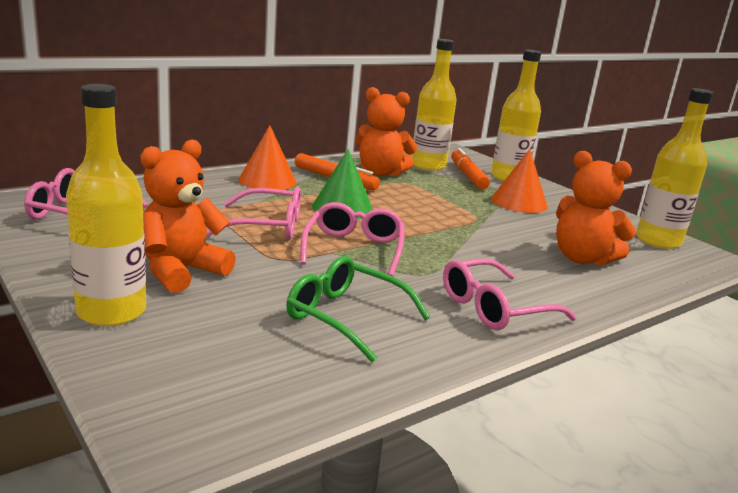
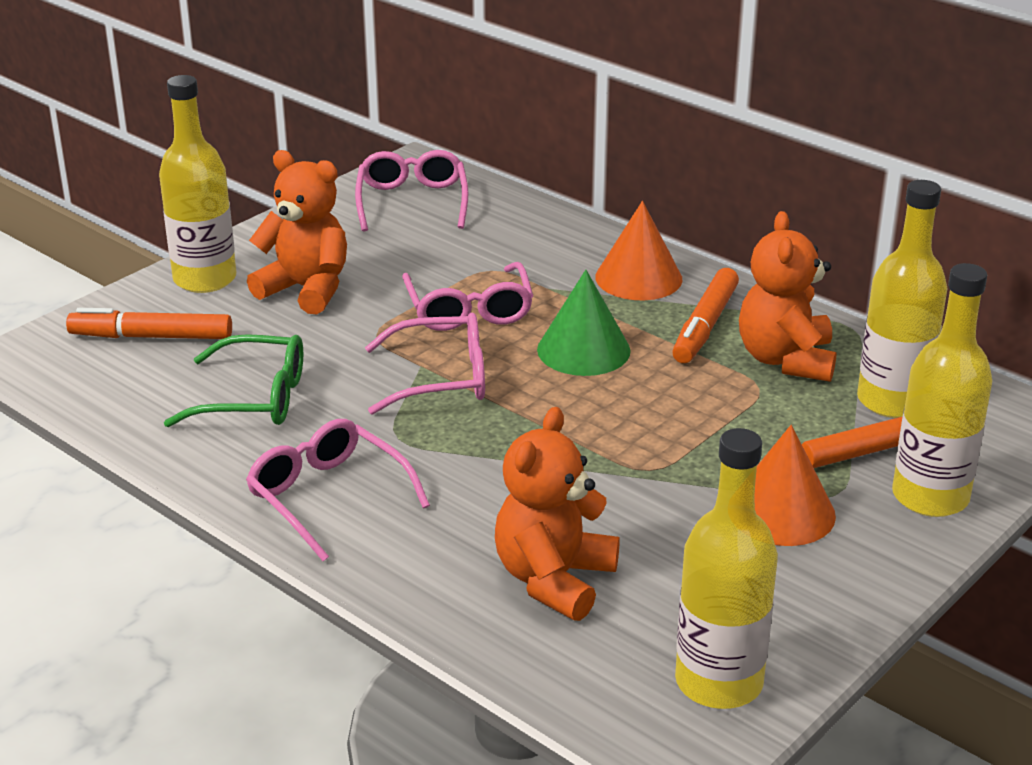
camera: 80 degrees right, 10 degrees up
green glasses [286,256,430,362] -> green glasses turned 75 degrees clockwise [164,334,303,427]
none -> orange marker [66,308,232,339]

